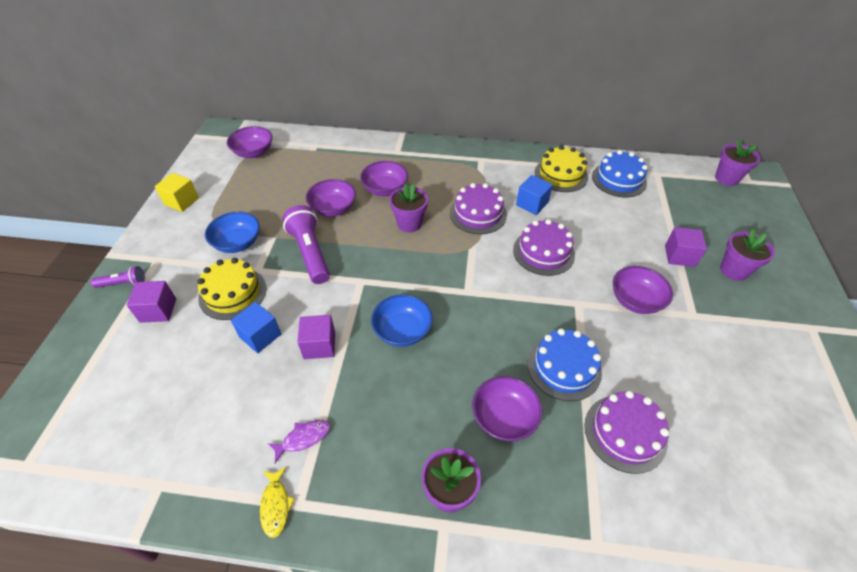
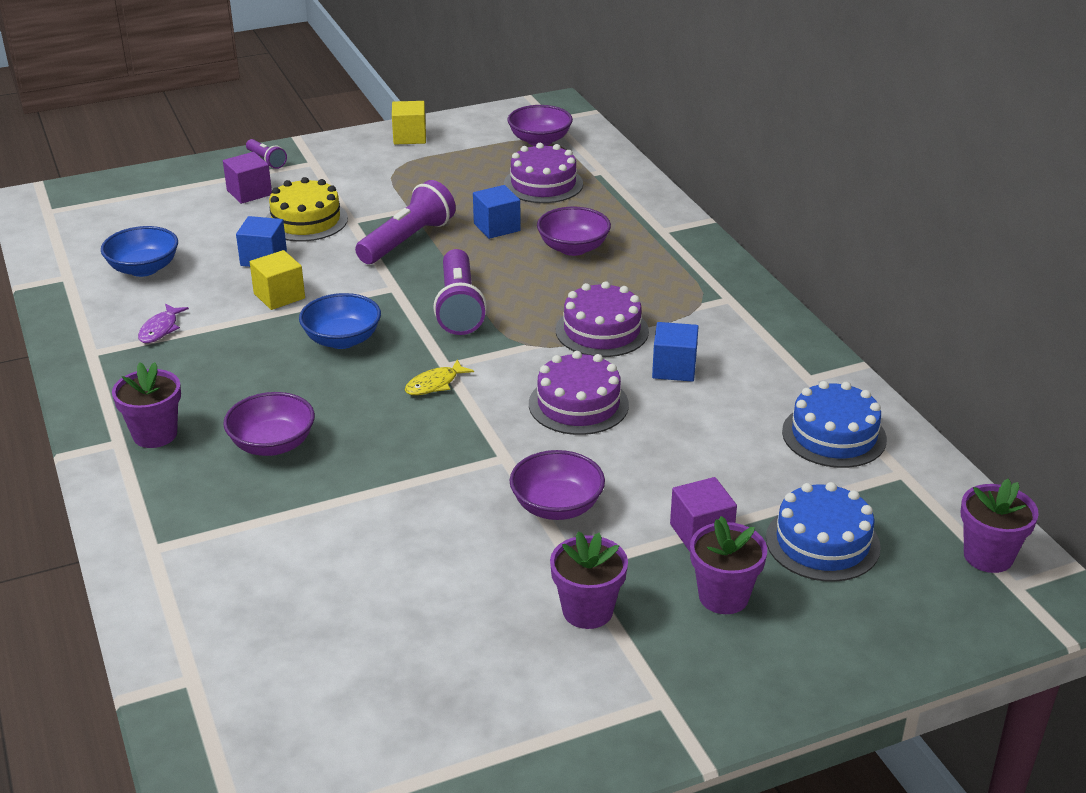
camera: 60 degrees right, 15 degrees down
blue bowl [205,212,260,253] -> blue bowl moved to [101,226,178,277]
yellow fish [260,467,295,538] -> yellow fish moved to [405,360,474,395]
purple fish [267,420,330,463] -> purple fish turned 75 degrees clockwise [138,304,189,343]
purple cube [297,315,335,359] -> yellow cube [250,250,305,310]
purple bowl [306,179,356,217] -> blue cube [473,185,521,239]
purple flower pot [389,184,428,232] -> purple flower pot moved to [550,531,628,629]
blue cake [527,328,602,401] -> blue cake moved to [766,482,881,582]
yellow cake [535,145,588,192] -> none
purple cake [584,391,669,474] -> purple cake moved to [504,143,583,203]
none -> purple flashlight [433,249,487,335]

